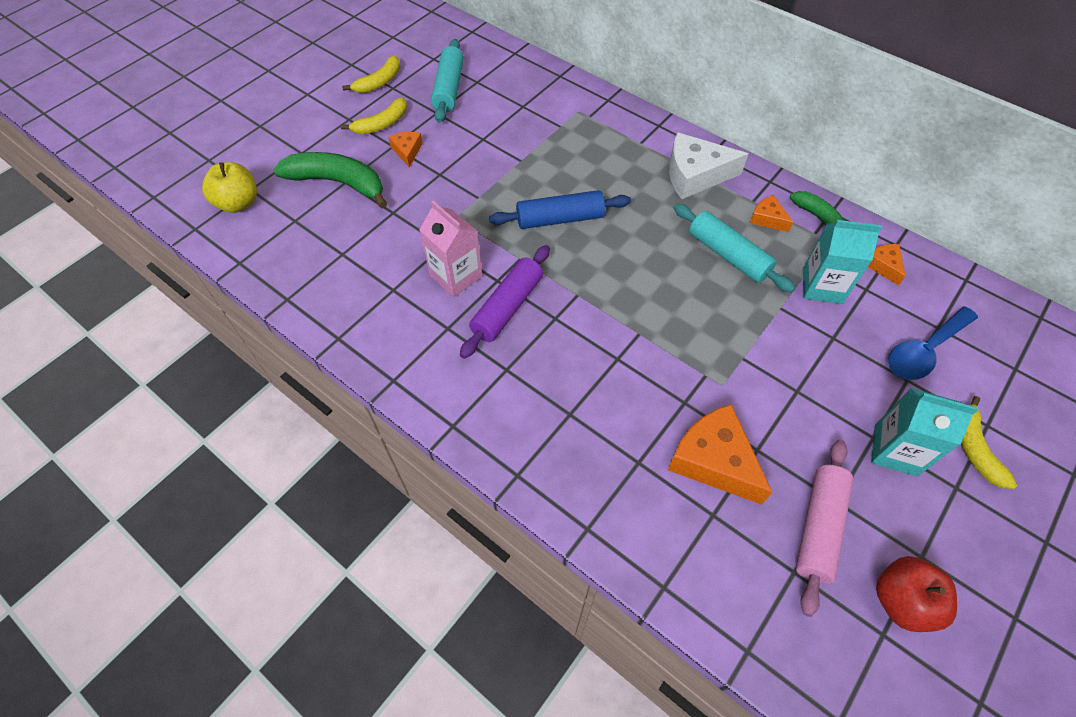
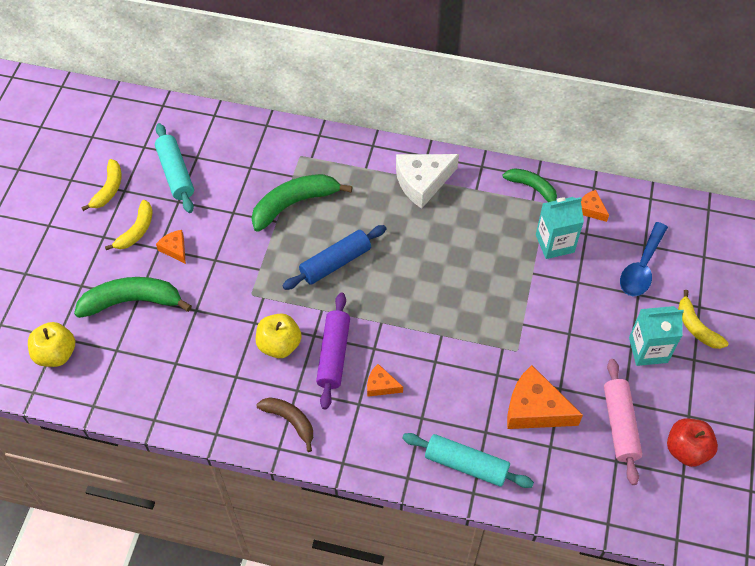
camera: 25 degrees left, 0 degrees up
pink carton [419,201,482,297] -> yellow apple [256,313,302,358]
turquoise rolling pin [674,204,795,293] -> turquoise rolling pin moved to [402,433,534,488]
orange cheese [750,195,793,232] -> orange cheese moved to [367,364,403,397]
none -> green banana [251,174,353,232]
none -> brown banana [257,397,313,452]

